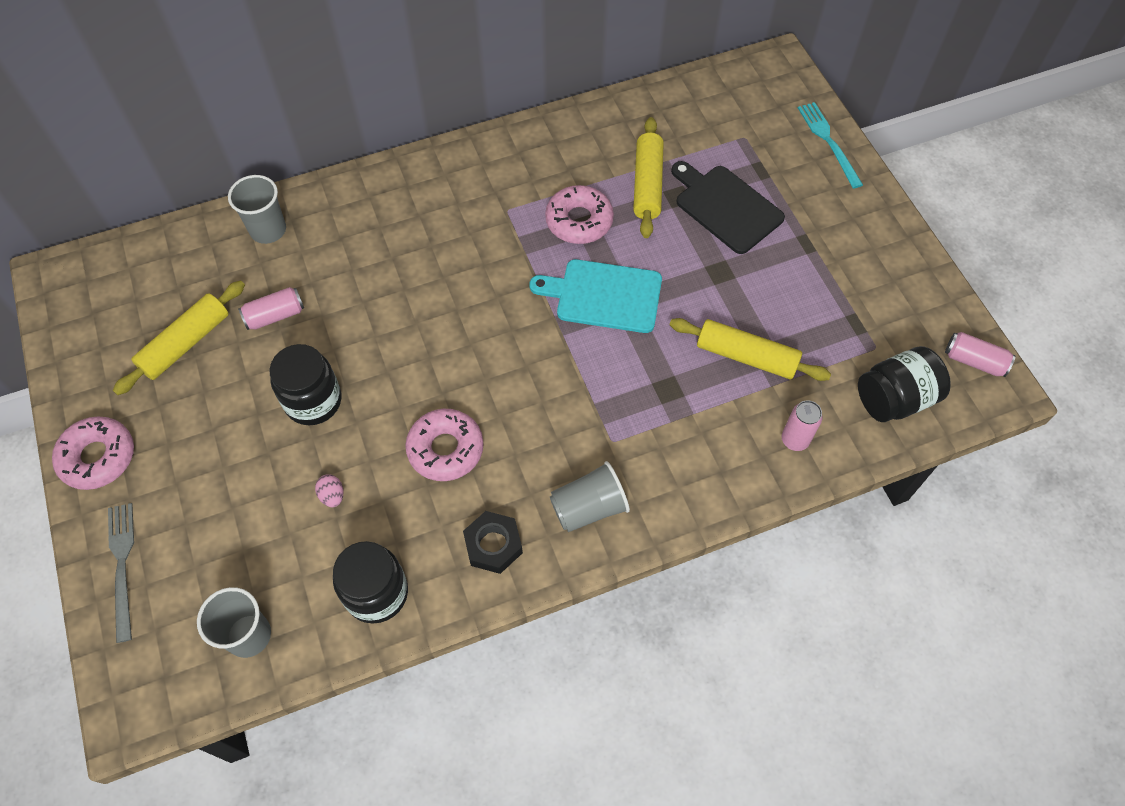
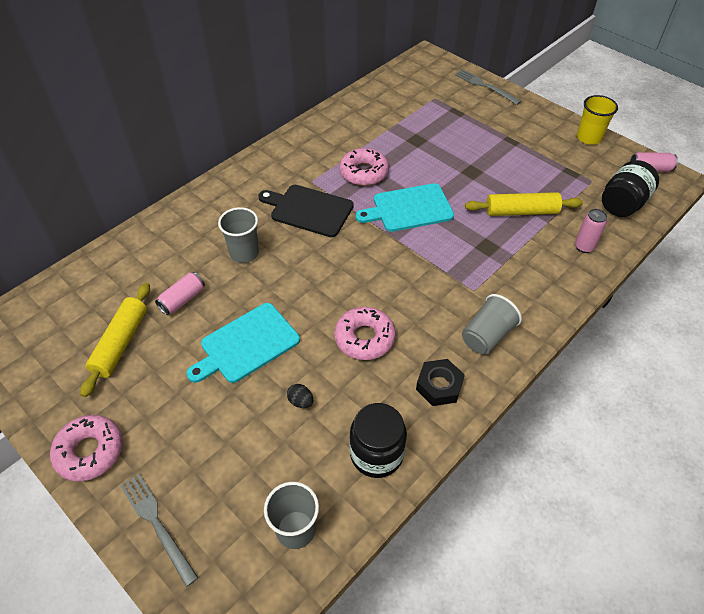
camera: 25 degrees left, 10 degrees down
grey cup [228,175,286,244] -> grey cup moved to [218,207,259,263]
black jar [269,344,341,425] -> turquoise cutting board [187,303,300,383]
pink egg [315,474,344,507] -> black egg [287,384,313,408]
yellow rolling pin [633,117,664,238] -> none
black cutting board [671,161,785,254] -> black cutting board moved to [258,185,354,237]
turquoise fork [798,102,863,189] -> grey fork [455,69,521,105]
none -> yellow cup [577,95,618,145]

